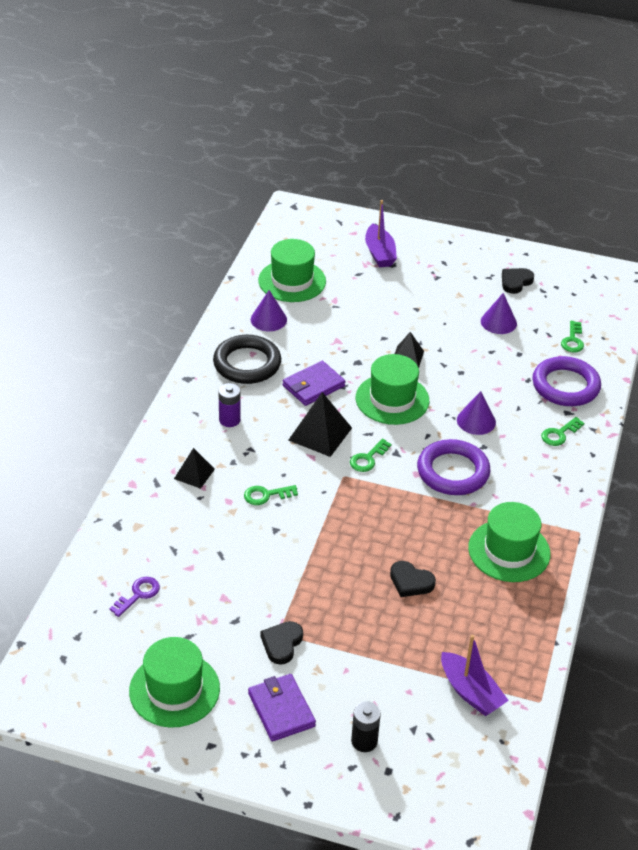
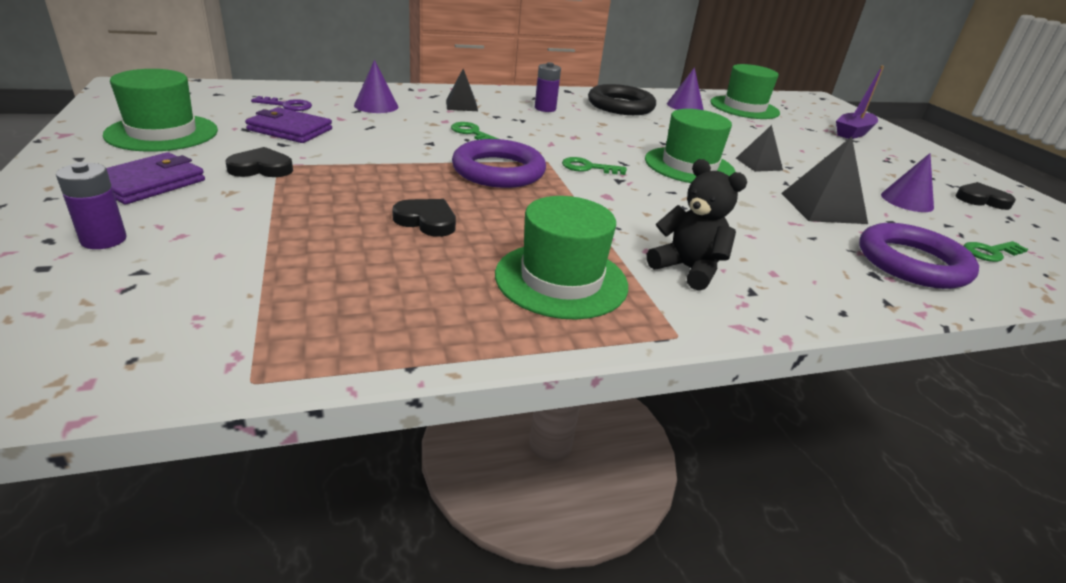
camera: 55 degrees right, 10 degrees down
purple wallet [283,361,346,406] -> purple wallet moved to [245,107,332,143]
black pyramid [288,392,352,457] -> black pyramid moved to [781,136,868,224]
black battery [351,702,381,752] -> purple battery [56,162,127,249]
black heart [390,561,436,597] -> black heart turned 120 degrees clockwise [392,199,456,237]
purple ring [417,439,490,495] -> purple ring moved to [452,139,546,188]
purple boat [441,635,509,716] -> none
purple cone [457,391,496,435] -> purple cone moved to [354,60,398,113]
green key [541,417,584,446] -> none
none -> black teddy bear [647,159,747,291]

